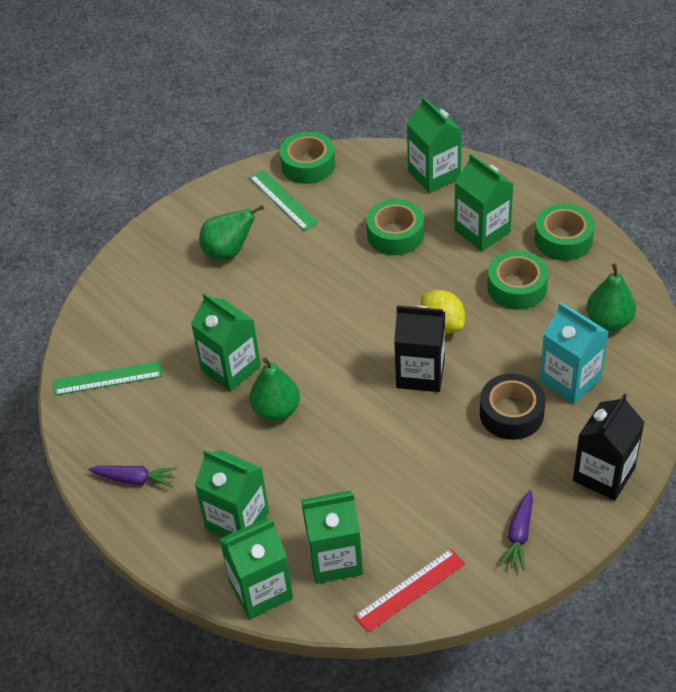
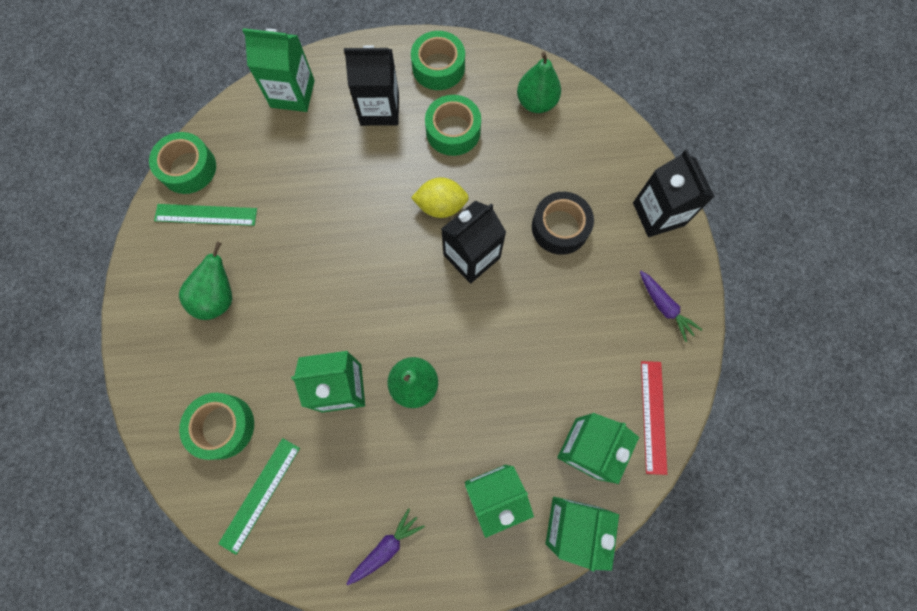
camera: 55 degrees left, 25 degrees up
green tape [366,199,424,255] -> green tape moved to [179,393,254,460]
green carton [454,153,513,251] -> black carton [344,45,399,126]
turquoise carton [540,302,609,404] -> none

